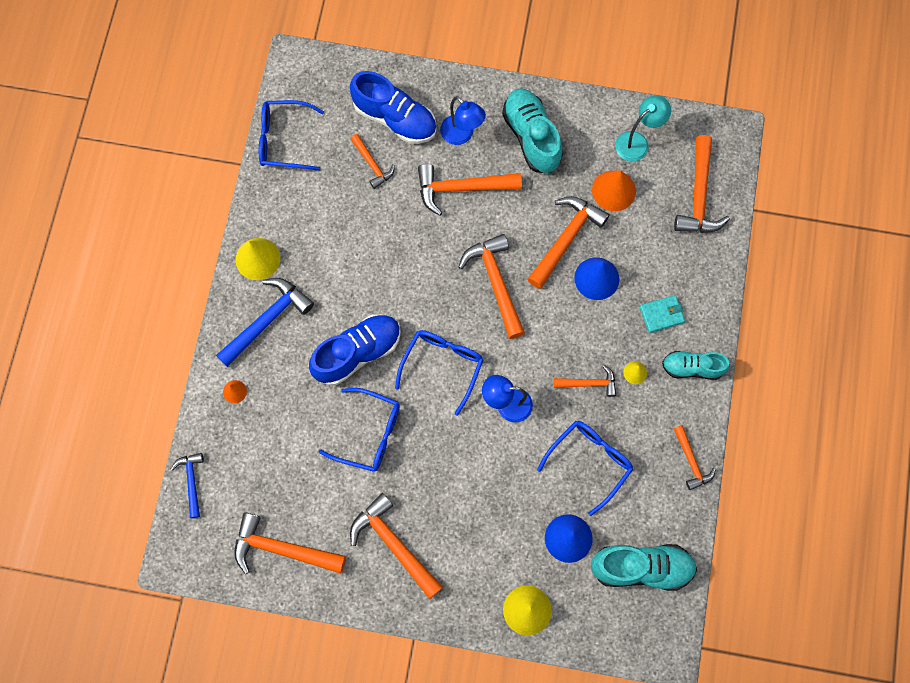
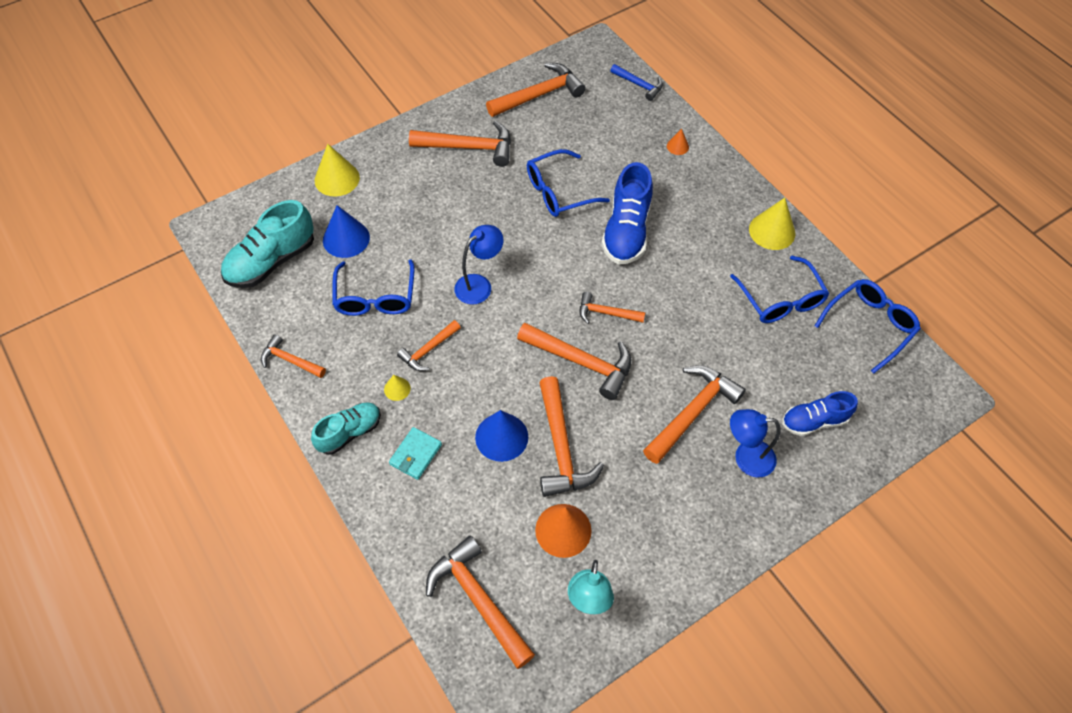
camera: 135 degrees right, 15 degrees down
blue hammer [216,278,314,367] -> none
blue shoe [350,71,437,144] -> blue shoe [782,391,858,436], size x0.63
orange hammer [350,134,395,189] -> orange hammer moved to [580,292,645,324]
blue glasses [395,330,484,416] -> blue glasses moved to [730,256,829,323]
turquoise shoe [502,88,563,173] -> none

